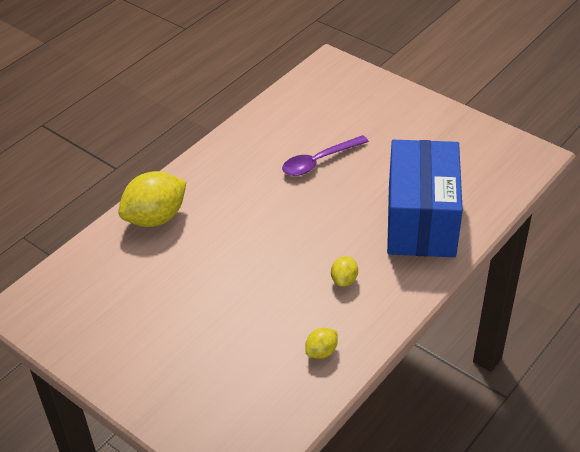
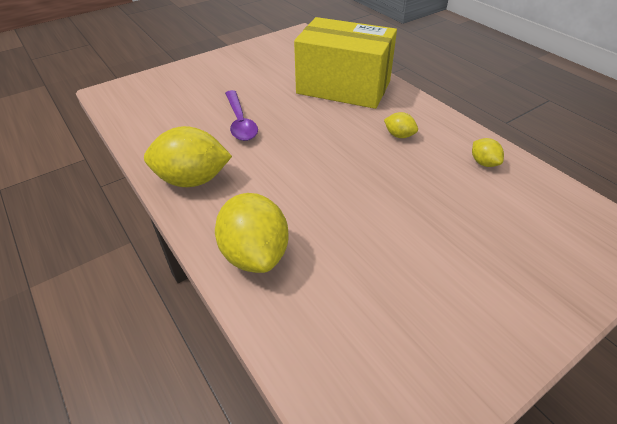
camera: 75 degrees left, 0 degrees up
blue box [387,140,463,257] -> yellow box [294,17,397,109]
none -> yellow lemon [144,126,232,187]

